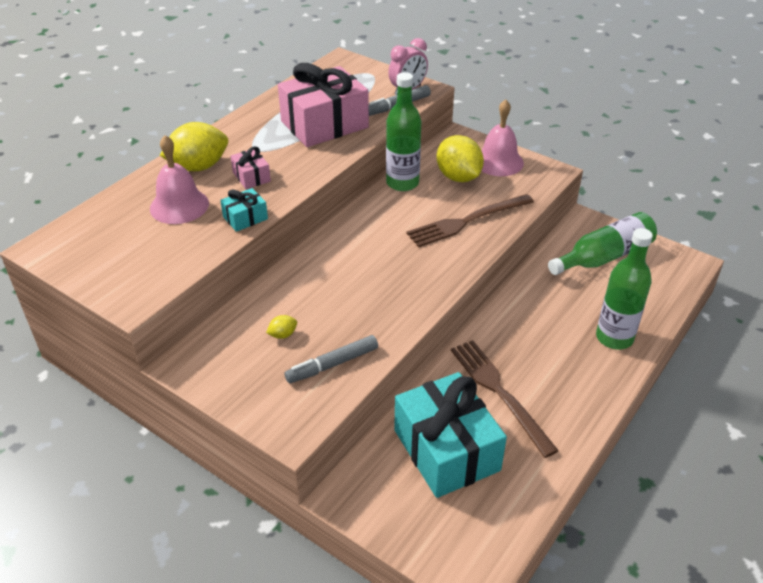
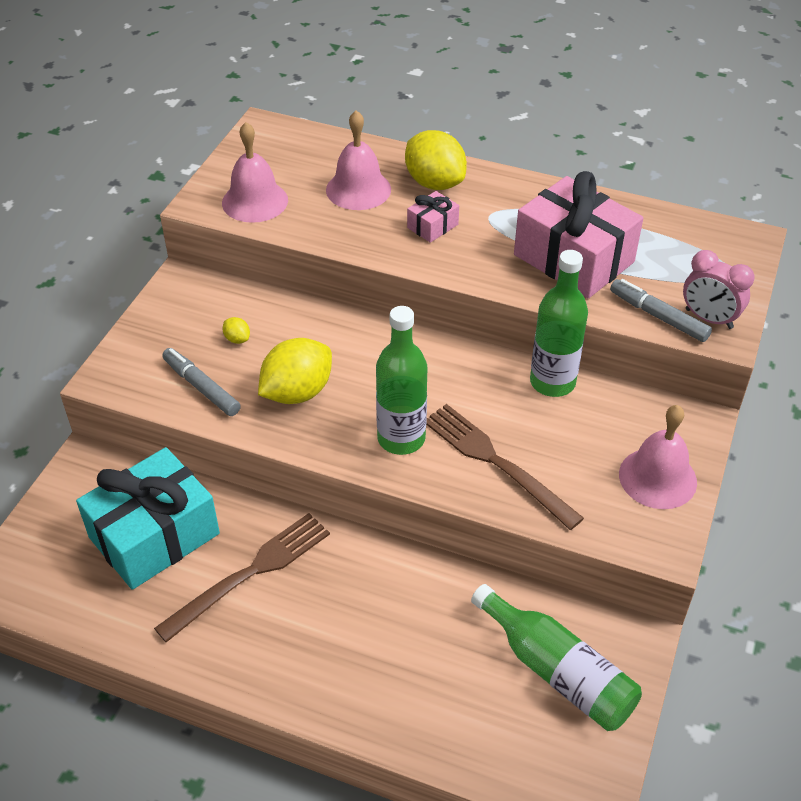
camera: 75 degrees right, 5 degrees up
turquoise gift [220,188,268,232] -> none
yellow lemon [436,135,484,182] -> yellow lemon moved to [258,338,332,404]
green bottle [596,228,653,349] -> green bottle moved to [376,306,427,455]
none -> pink bell [222,122,288,223]

